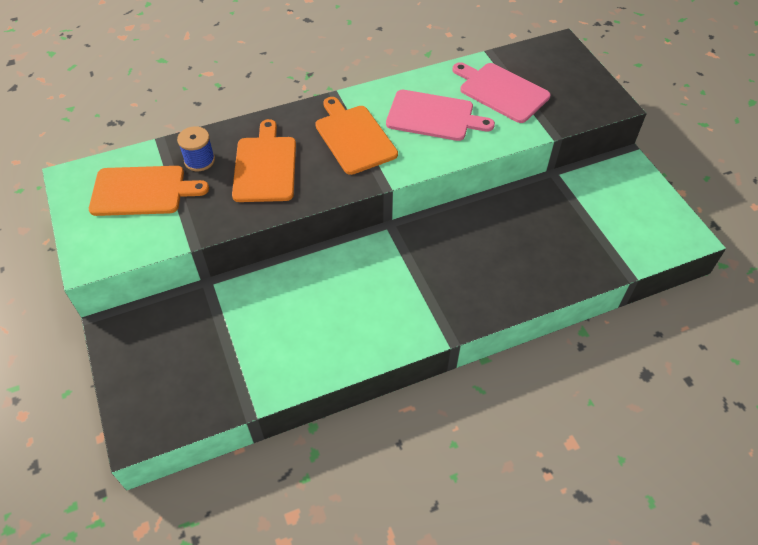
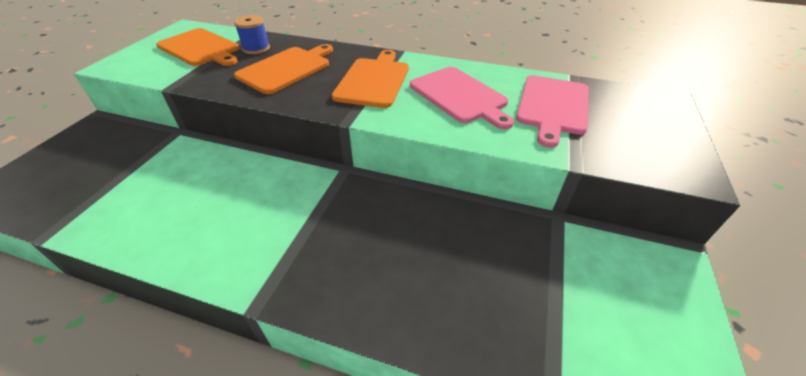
camera: 40 degrees right, 10 degrees down
pink cutting board [452,62,551,123] -> pink cutting board turned 150 degrees counterclockwise [516,75,589,148]

